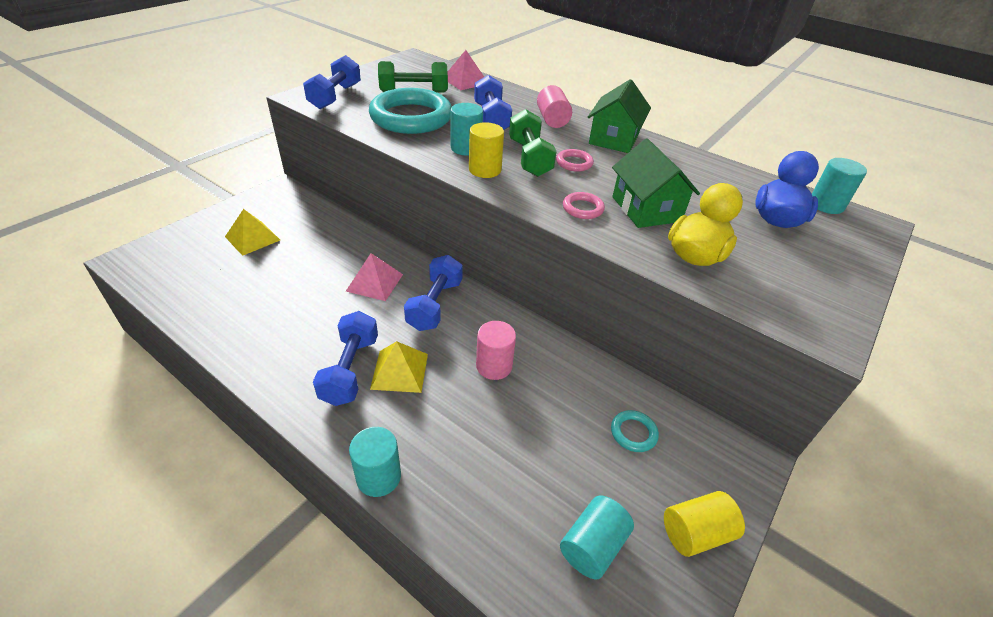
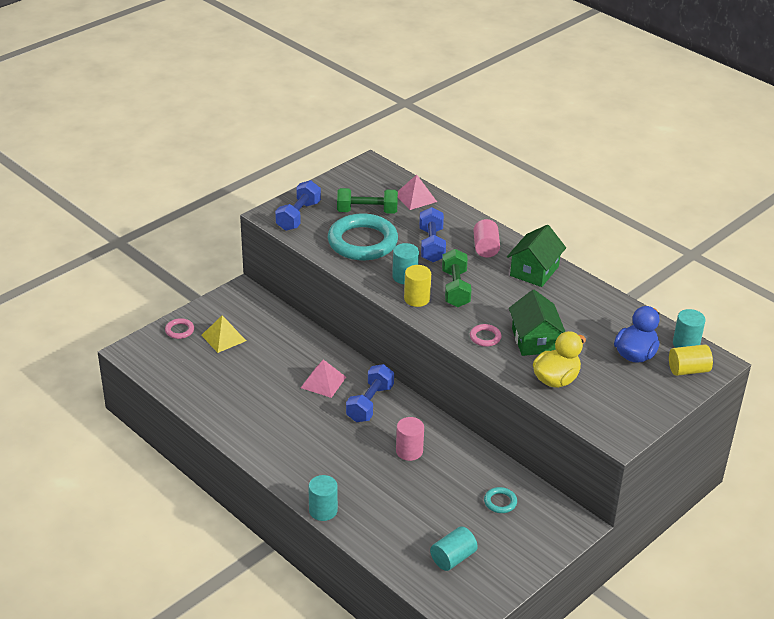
camera: 10 degrees right, 5 degrees down
blue dumbbell [313,311,378,406] -> none
yellow pyramid [370,341,428,393] -> none
pink ring [556,149,594,172] -> pink ring moved to [165,318,194,339]
yellow cylinder [664,491,745,557] -> yellow cylinder moved to [669,344,713,376]

